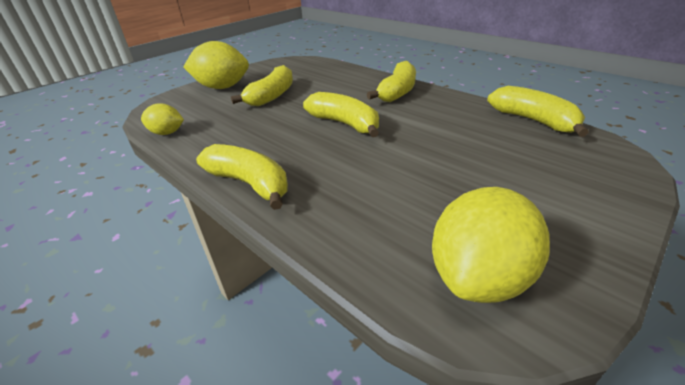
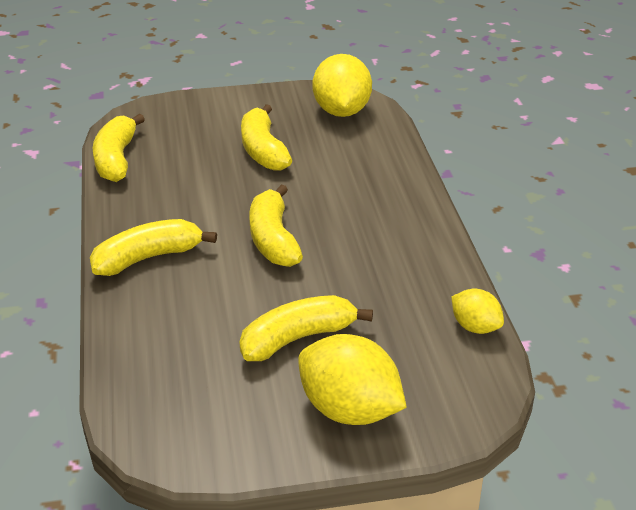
camera: 145 degrees left, 0 degrees up
yellow banana [196,144,288,210] -> yellow banana moved to [241,104,292,171]
yellow lemon [432,187,550,303] -> yellow lemon turned 75 degrees counterclockwise [312,54,372,117]

